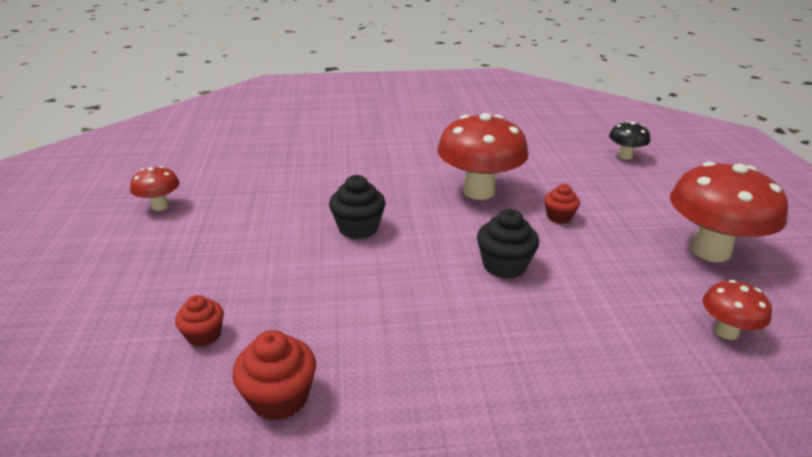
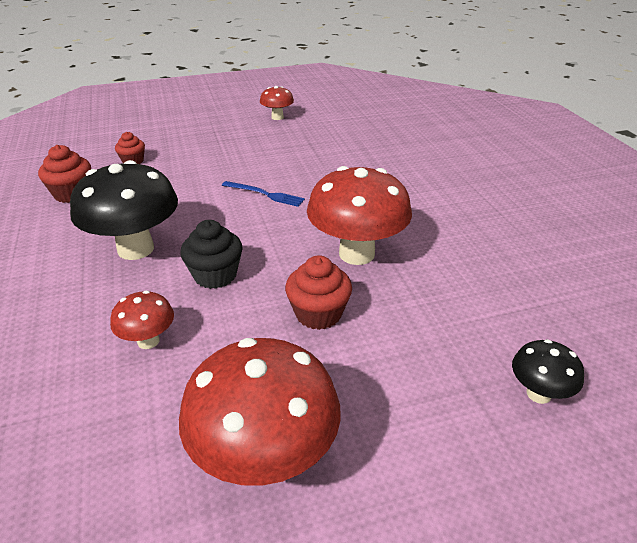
camera: 80 degrees right, 5 degrees up
black cupcake [329,175,385,239] -> blue fork [222,181,305,207]
red cupcake [544,184,580,224] -> red cupcake [285,255,352,330], size x1.54
red mushroom [702,280,772,340] -> red mushroom moved to [110,291,174,349]
none -> black mushroom [70,160,178,260]

